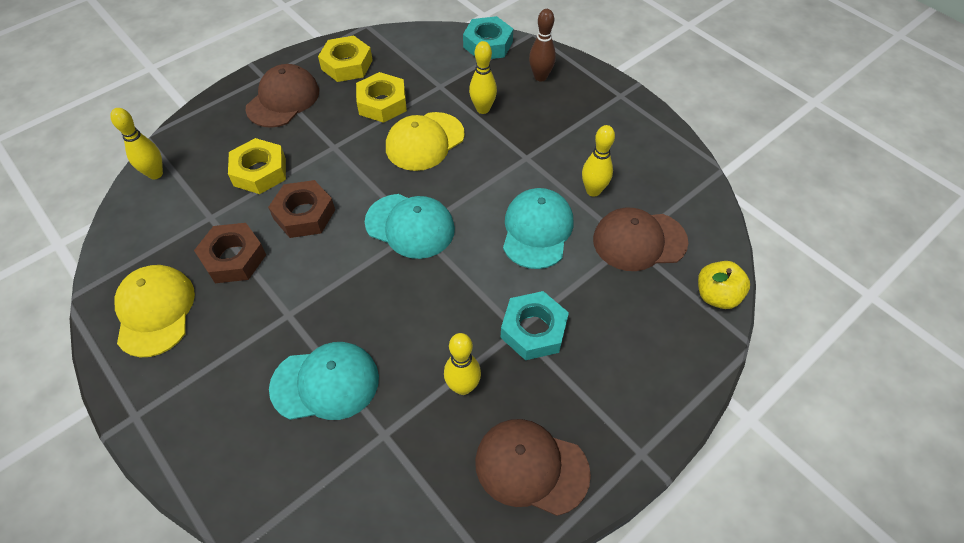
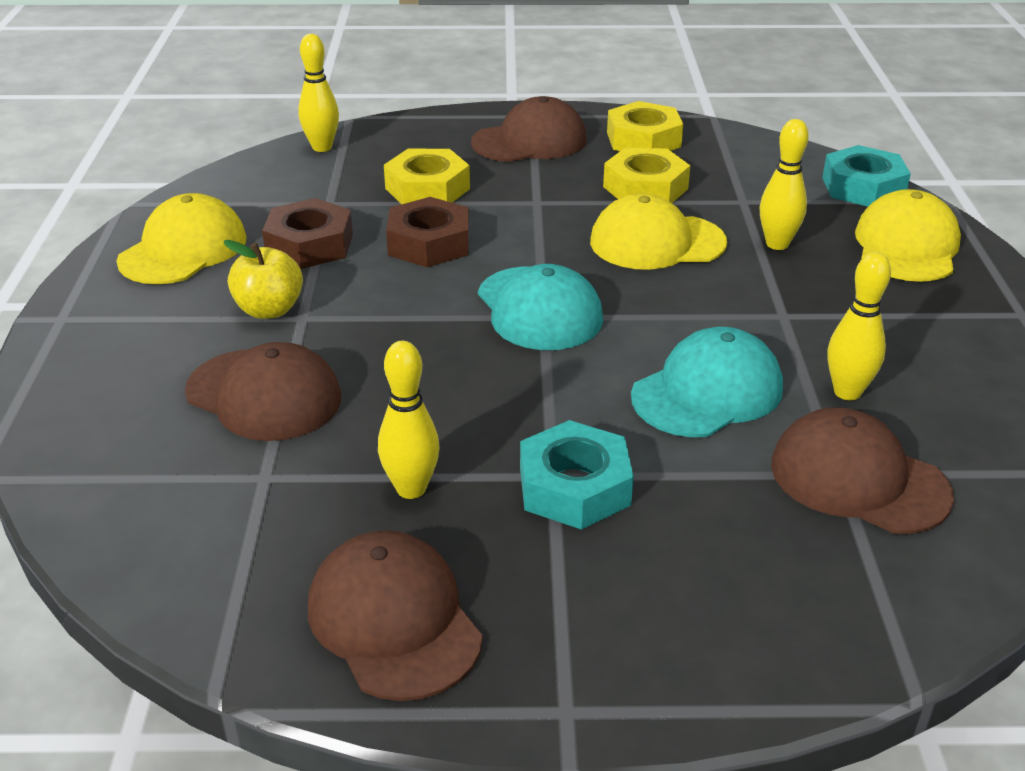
camera: 40 degrees right, 20 degrees down
turquoise cap [269,342,379,420] -> brown cap [185,342,341,441]
brown bowling pin [529,9,556,81] -> yellow cap [855,189,961,282]
yellow apple [698,261,750,309] -> yellow apple moved to [224,240,303,319]

